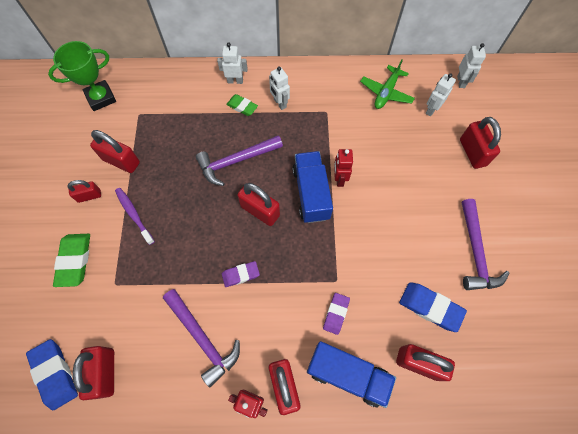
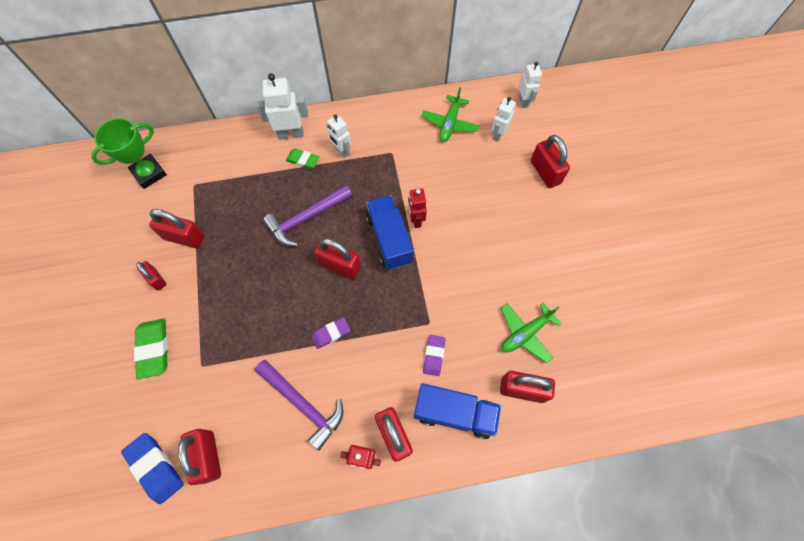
camera: 10 degrees left, 0 degrees up
red padlock [68,180,101,203] -> red padlock turned 75 degrees clockwise [136,261,167,291]
purple toothbrush [115,188,155,245] -> none
white robot [217,43,248,84] -> white robot [256,73,308,140], size x1.53
blue eraser [399,282,467,332] -> green plane [501,302,562,363]
purple hammer [462,199,510,290] -> none

